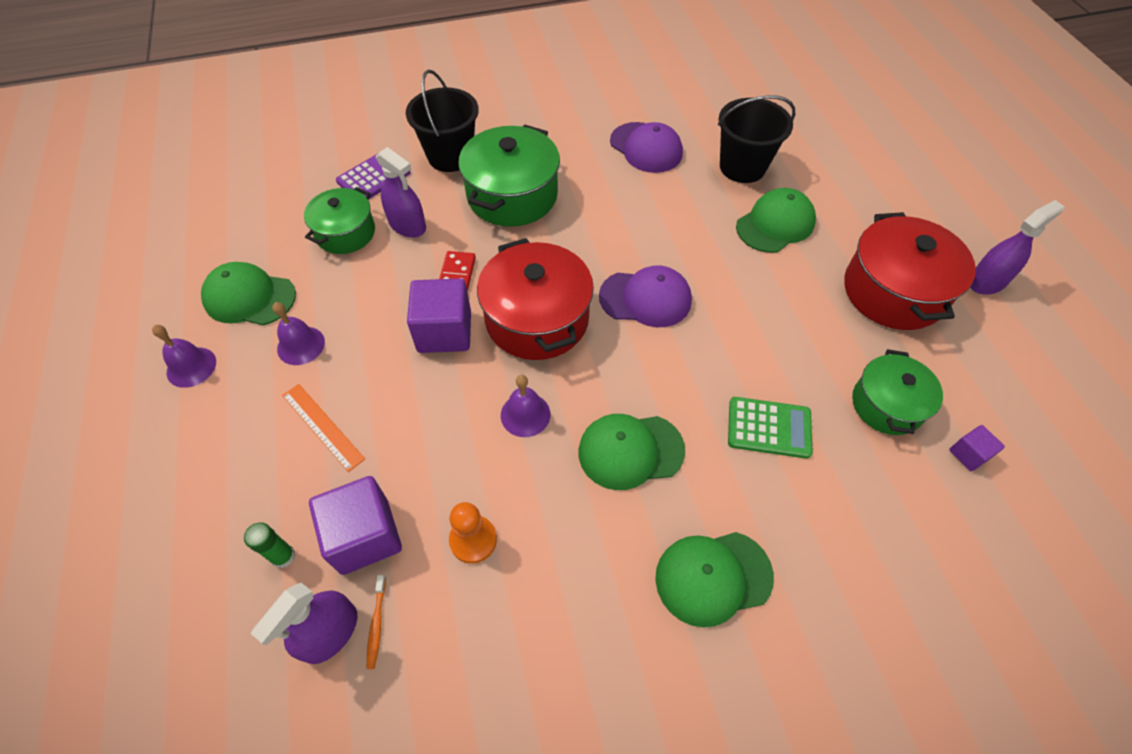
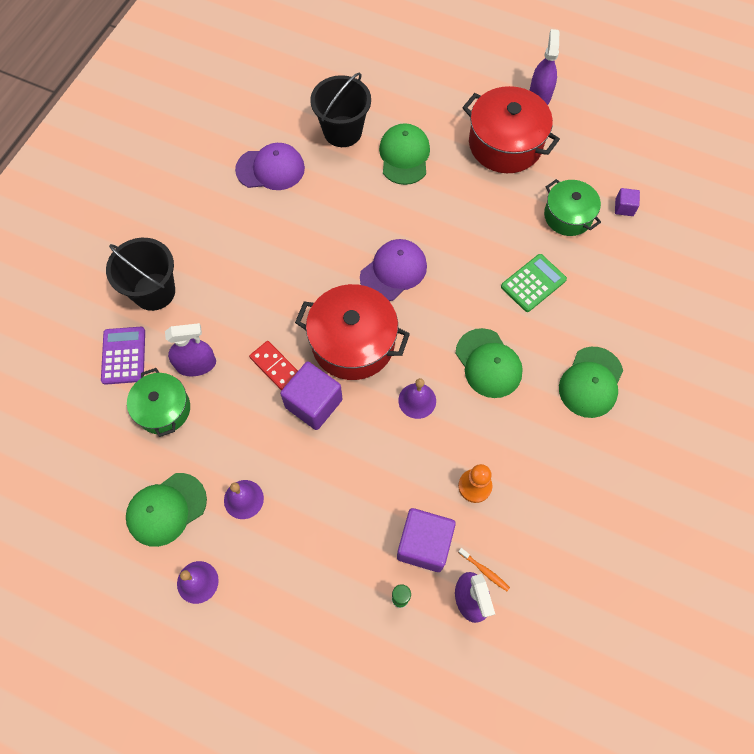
camera: 50 degrees left, 10 degrees up
orange ruler [282,384,365,472] -> none
green pot [459,124,560,227] -> none
green cap [578,414,685,490] -> green cap turned 60 degrees counterclockwise [455,328,523,398]

